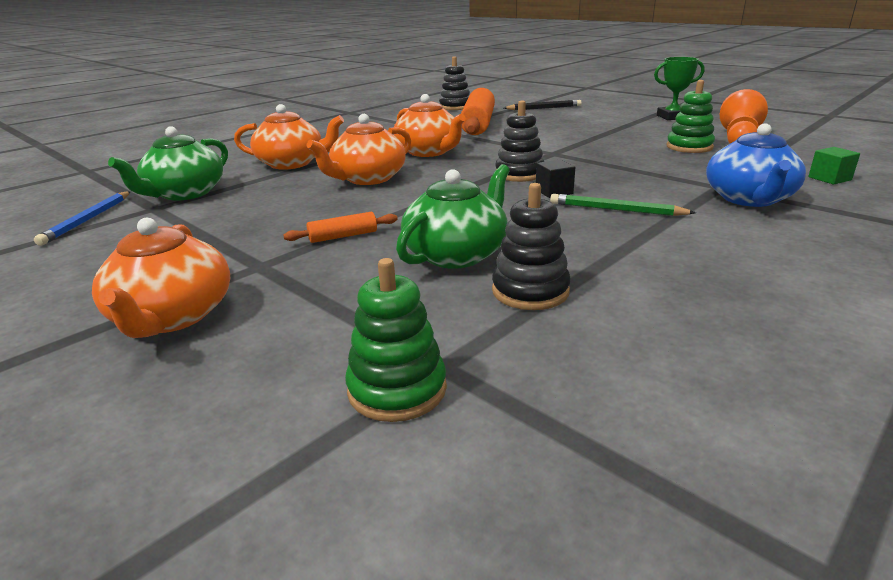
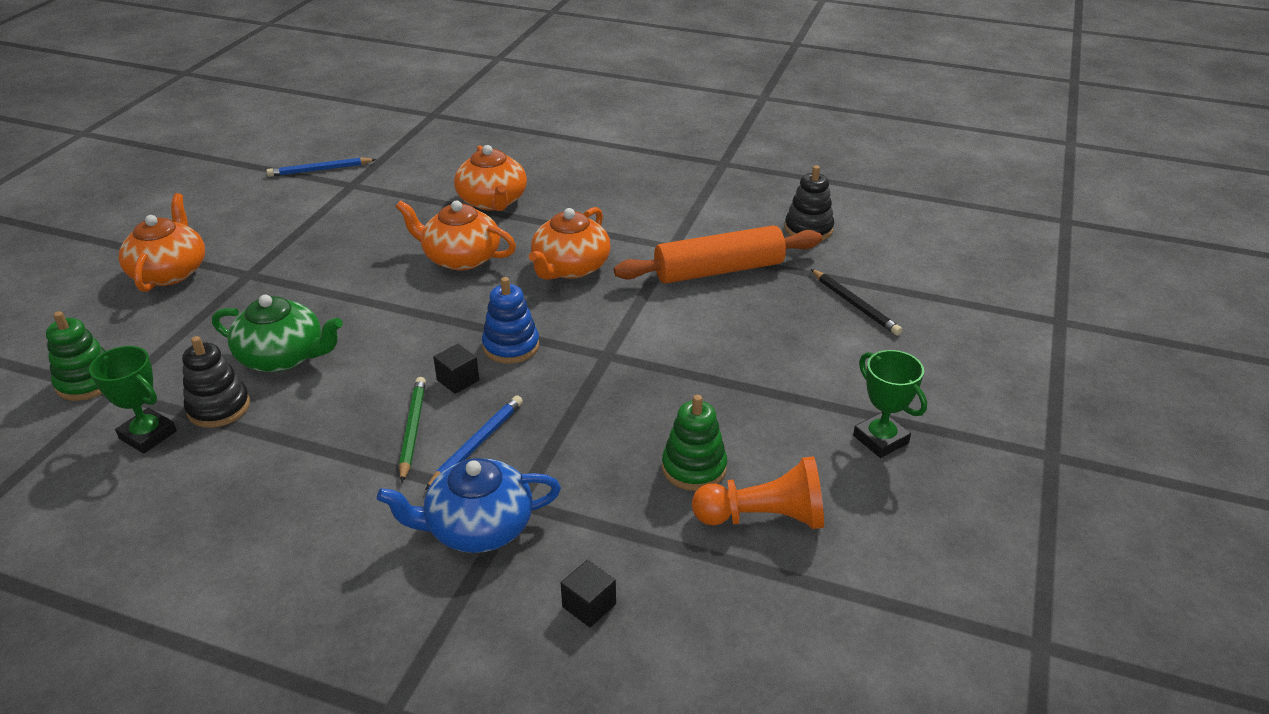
camera: 65 degrees right, 10 degrees up
orange teapot [92,218,230,338] -> orange teapot turned 120 degrees clockwise [118,193,205,292]
green teapot [108,126,228,201] -> none
orange rolling pin [283,212,398,243] -> none
black stacking toy [495,100,544,182] -> blue stacking toy [482,277,539,364]
green cube [808,147,860,185] -> black cube [561,560,616,627]
none -> green trophy [89,346,177,454]
none -> blue pencil [425,395,523,490]

